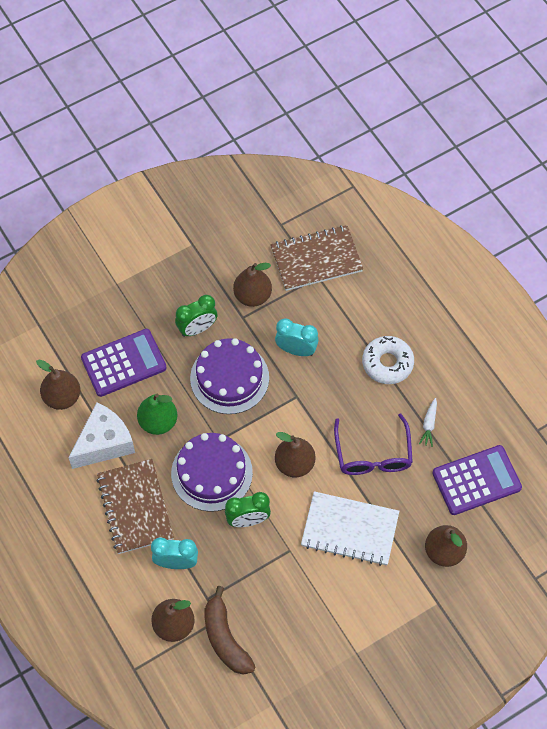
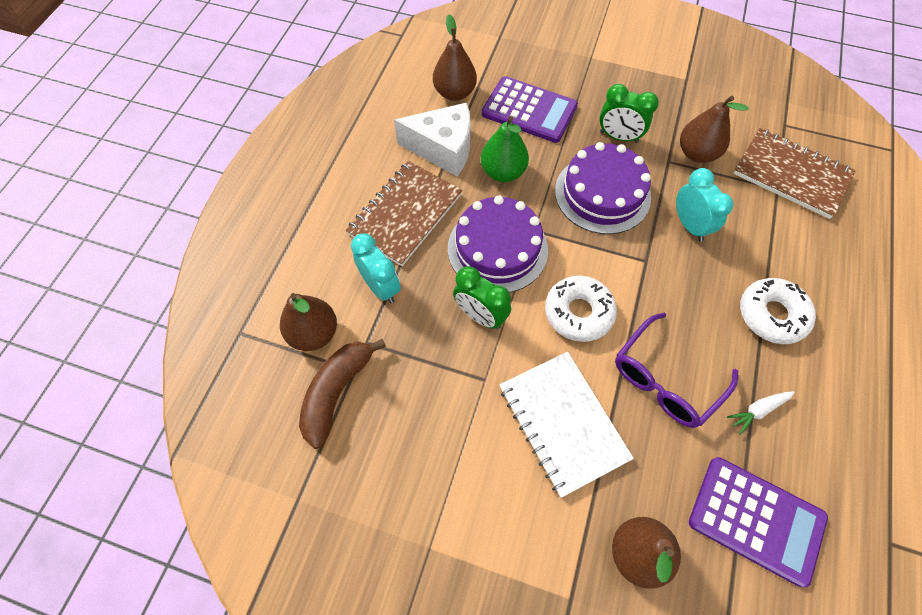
camera: 50 degrees right, 0 degrees up
brown pear [275,432,316,477] -> white donut [545,276,617,342]

